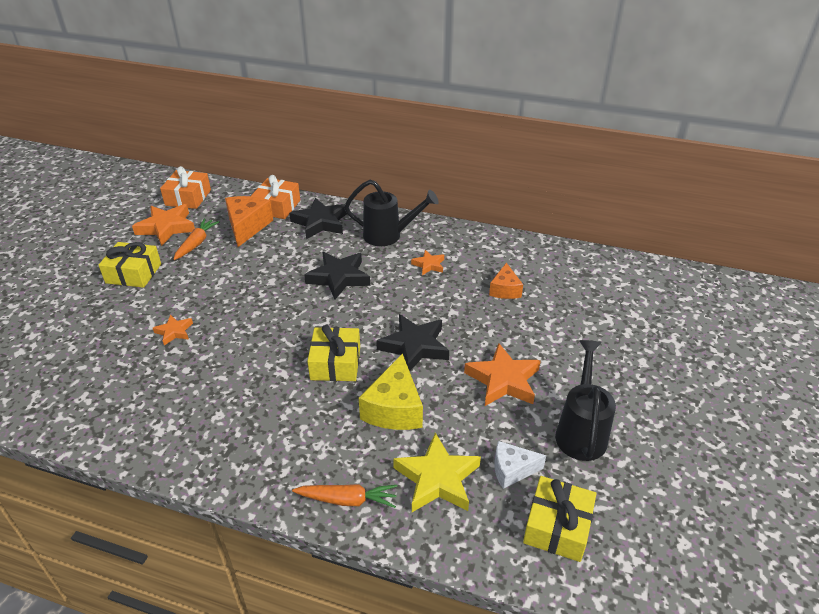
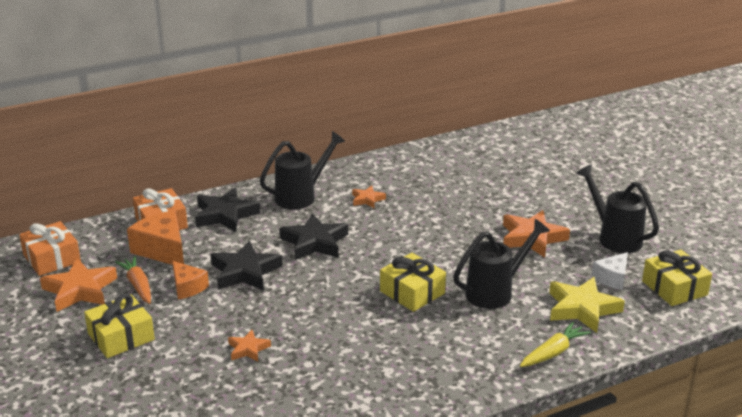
camera: 45 degrees left, 10 degrees down
orange carrot [292,484,397,508] -> yellow carrot [520,322,591,367]
yellow cheese [359,353,423,430] -> black watering can [453,219,550,309]
black star [376,314,449,371] -> black star moved to [210,241,283,291]
orange cheese [489,263,523,299] -> orange cheese moved to [172,261,209,300]

